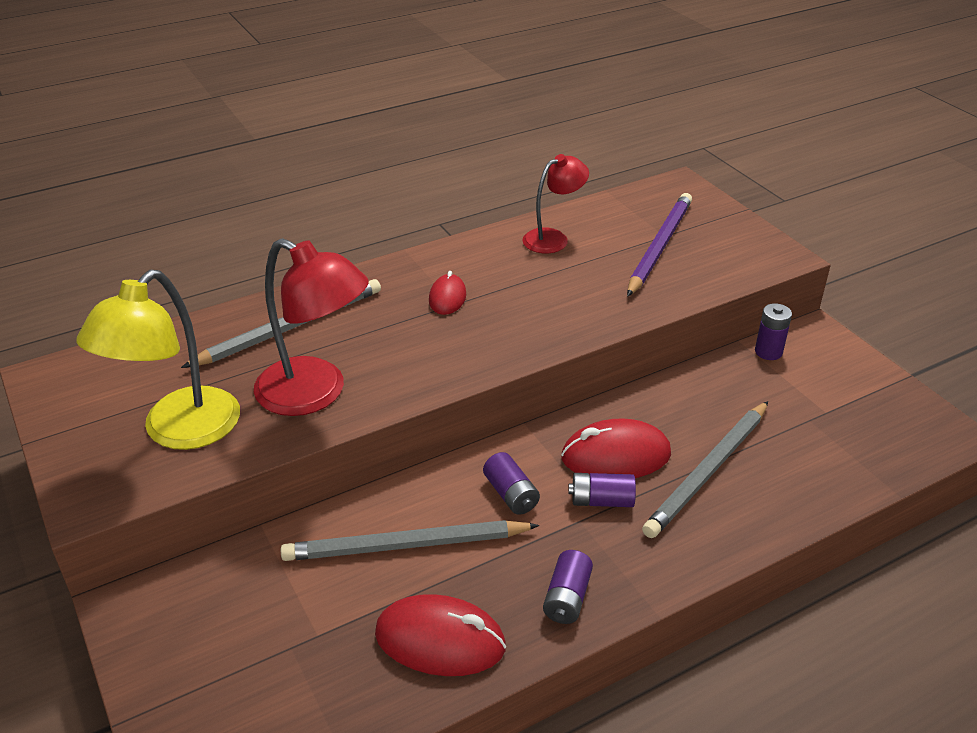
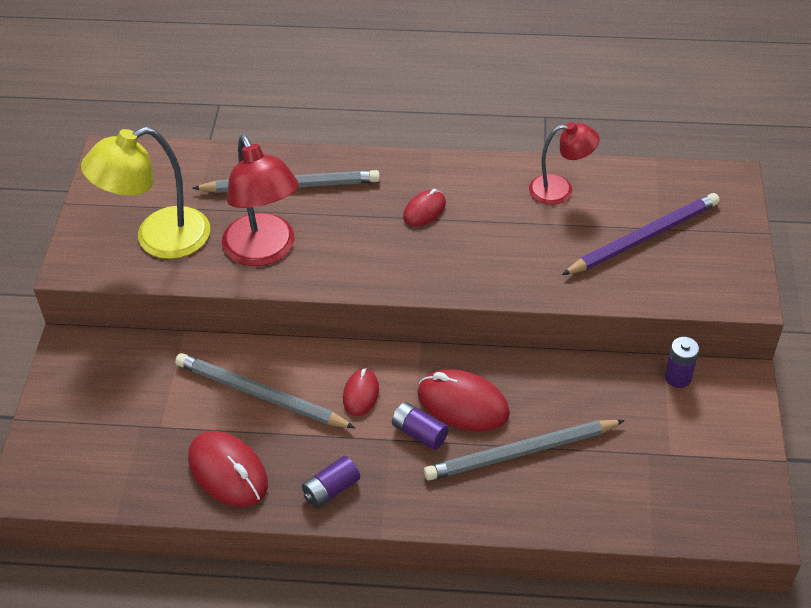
camera: 35 degrees right, 10 degrees up
purple battery [483,452,540,515] -> red mouse [343,368,379,416]

